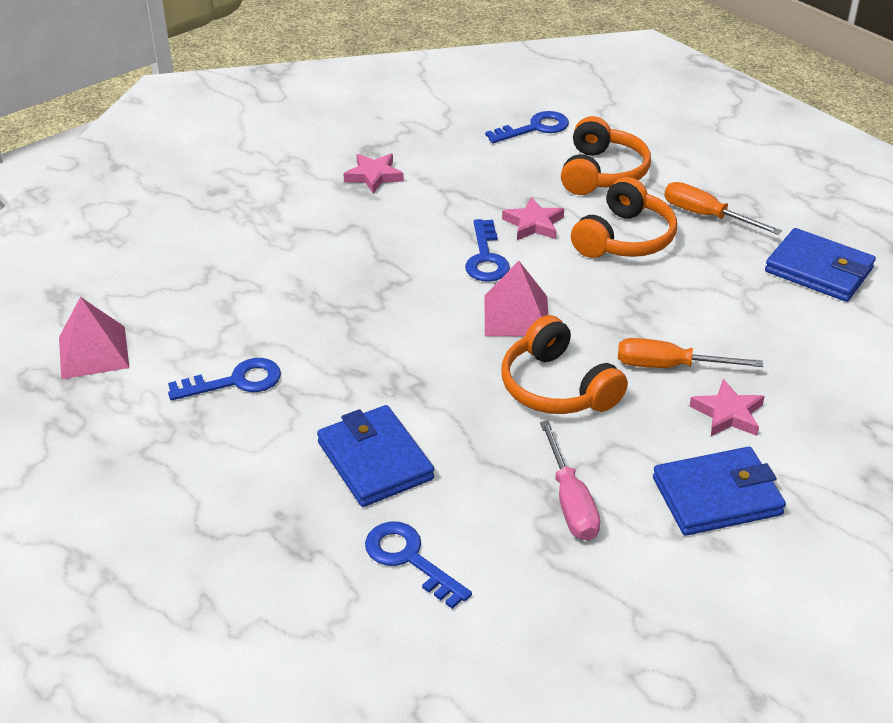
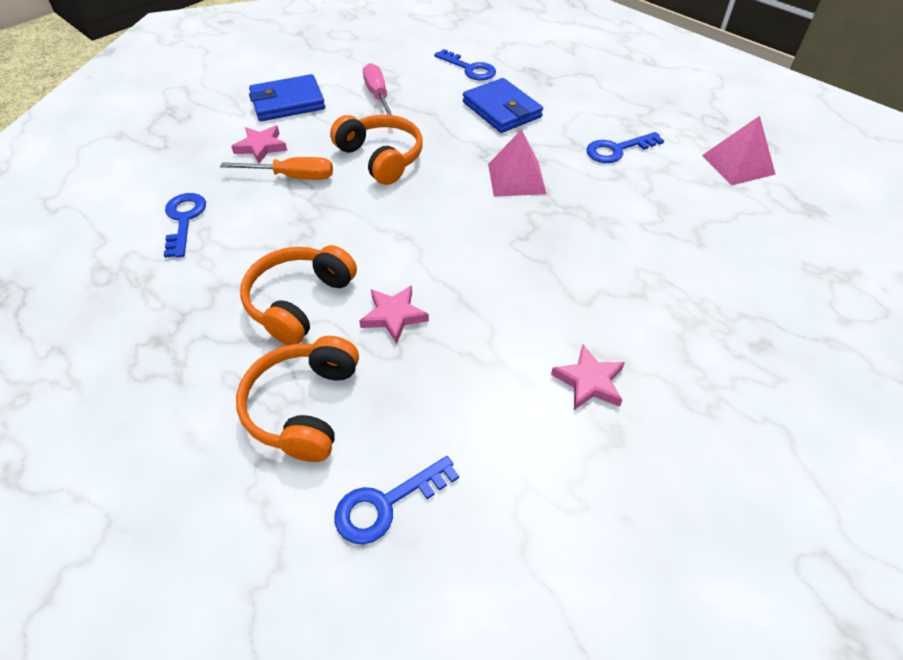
camera: 175 degrees right, 10 degrees up
blue key [465,219,510,282] -> blue key moved to [164,193,206,258]
pink pyramid [484,261,548,336] -> pink pyramid moved to [488,130,547,197]
orange screwdriver [664,182,782,235] -> none
blue wallet [765,228,876,302] -> none

